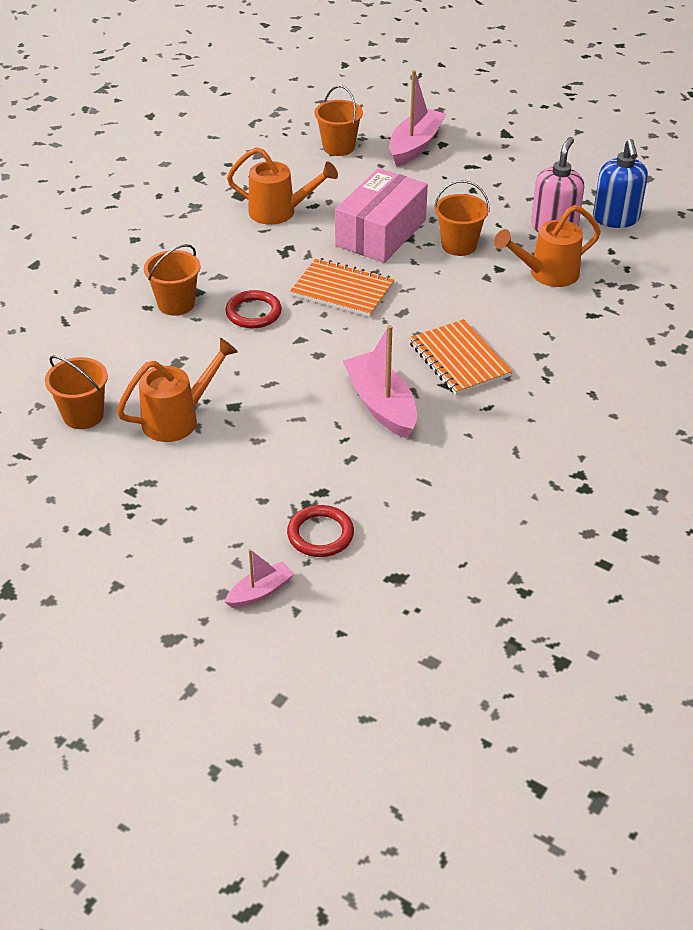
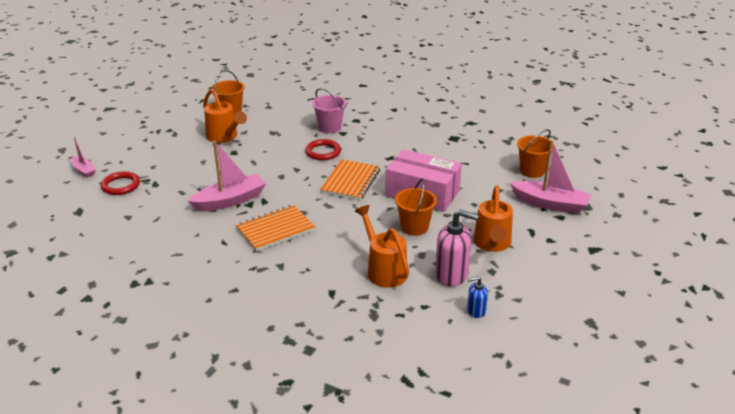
camera: 85 degrees right, 10 degrees down
orange bucket [144,244,200,316] -> pink bucket [312,88,346,133]
orange watering can [227,147,338,225] -> orange watering can moved to [473,185,513,252]
blue soap dispenser [593,139,648,228] -> blue soap dispenser [467,276,488,318], size x0.53

